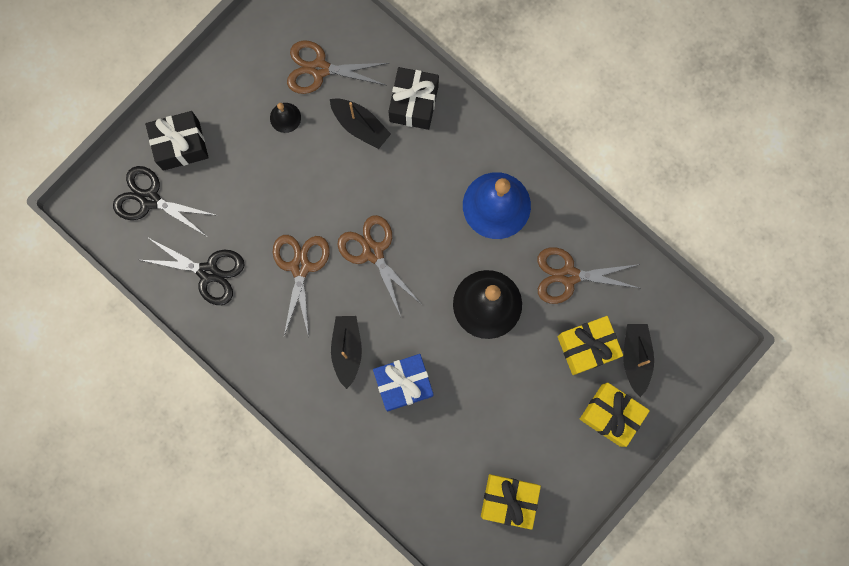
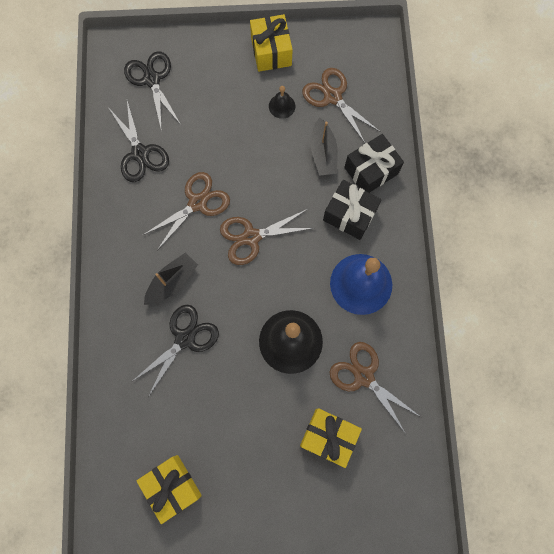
camera: 45 degrees right, 5 degrees down
black gift [145,111,209,171] -> black gift moved to [323,180,382,240]
brown scissors [337,215,421,317] -> brown scissors turned 120 degrees counterclockwise [220,209,314,265]
blue gift [373,354,434,411] -> black scissors [131,305,219,397]
yellow gift [580,383,650,447] -> yellow gift moved to [250,14,293,72]
black boat [623,324,654,397] -> none

